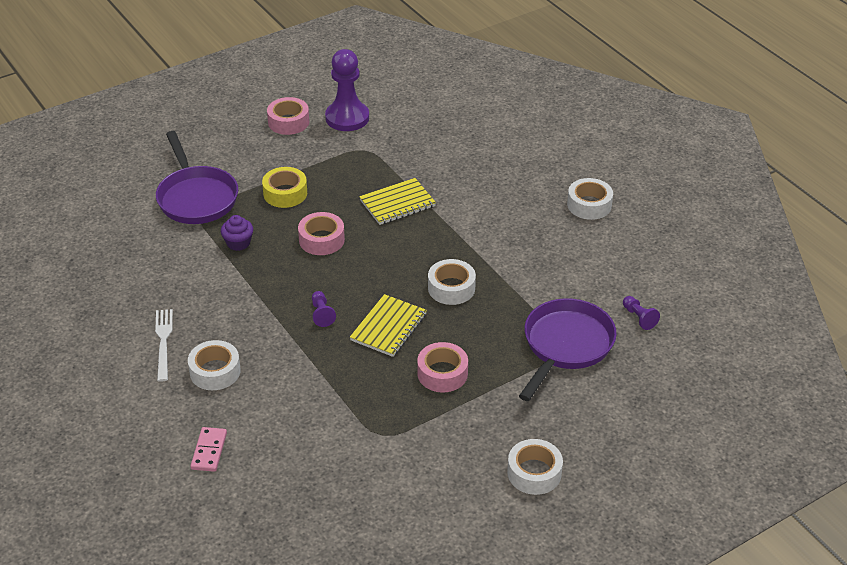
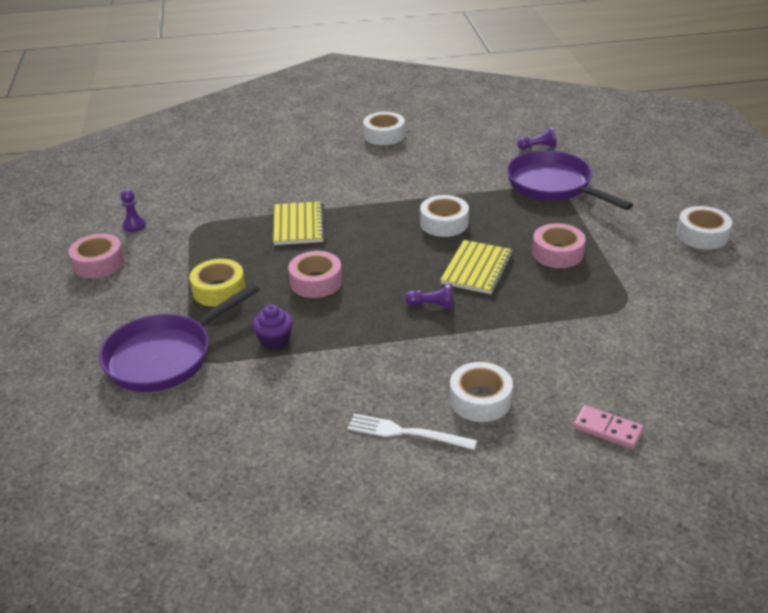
camera: 65 degrees left, 5 degrees down
purple pan [156,131,238,224] -> purple pan turned 135 degrees clockwise [99,283,260,392]
purple pawn [325,49,369,131] -> purple pawn [121,190,146,232], size x0.45
yellow notebook [350,294,427,357] -> yellow notebook turned 60 degrees clockwise [440,240,513,294]

